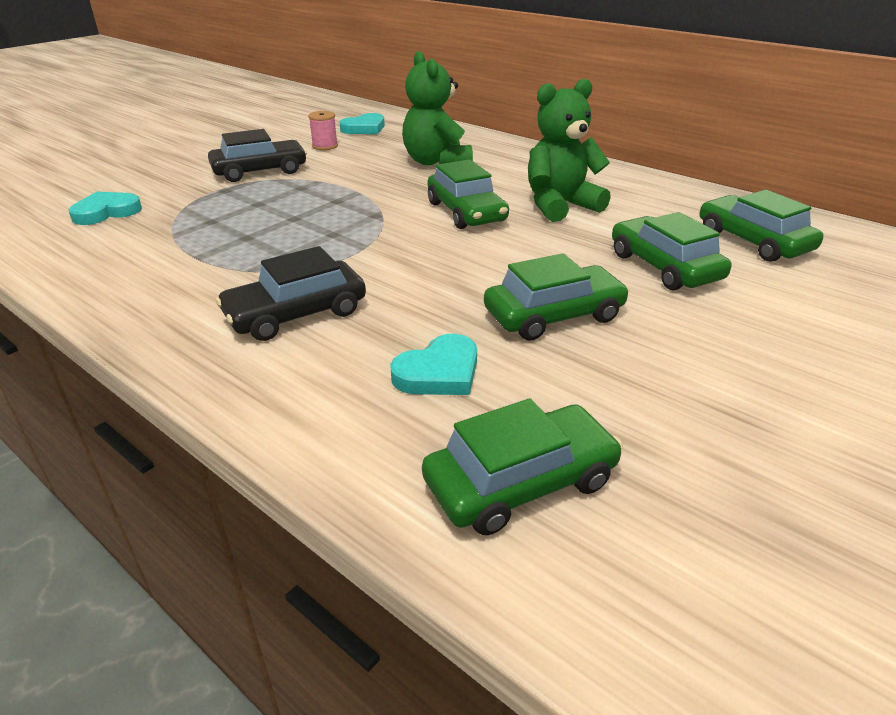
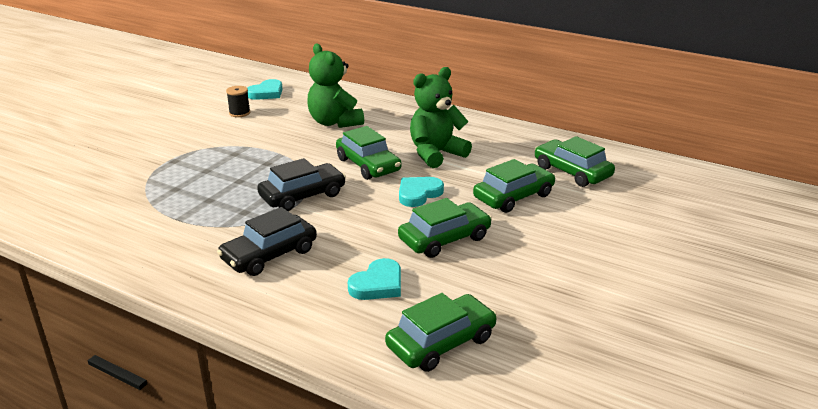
camera: 10 degrees left, 5 degrees down
turquoise heart [69,192,142,225] -> turquoise heart moved to [399,177,444,207]
black car [208,129,307,182] -> black car moved to [257,158,346,211]
pink spool [308,111,338,150] -> black spool [226,86,250,117]
green car [612,212,731,290] -> green car turned 90 degrees clockwise [473,159,555,213]

